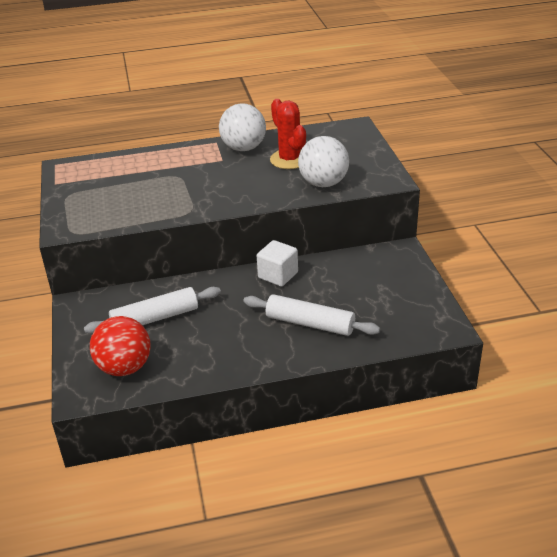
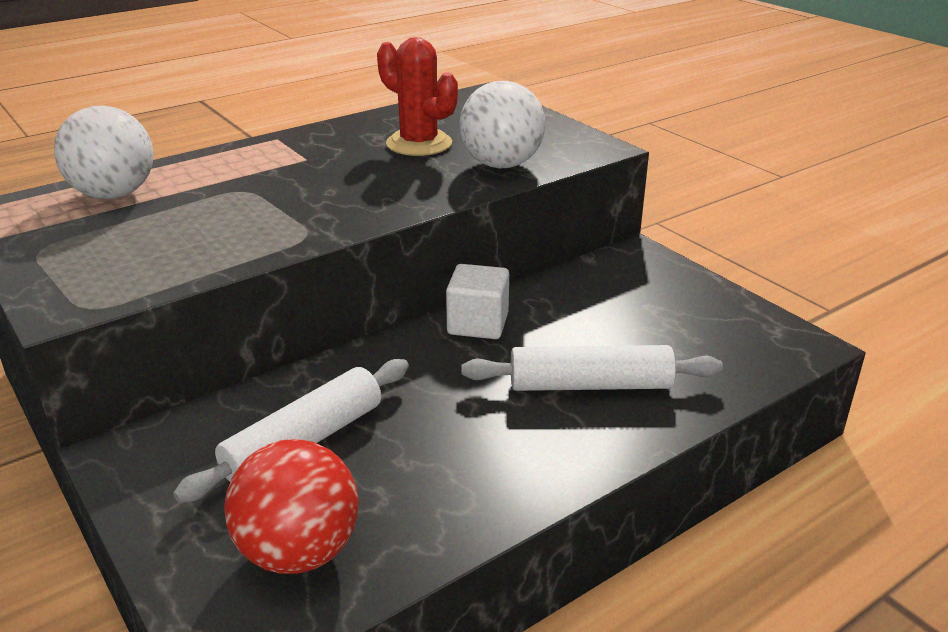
camera: 25 degrees left, 5 degrees down
white ball [219,103,266,151] -> white ball moved to [54,105,154,199]

